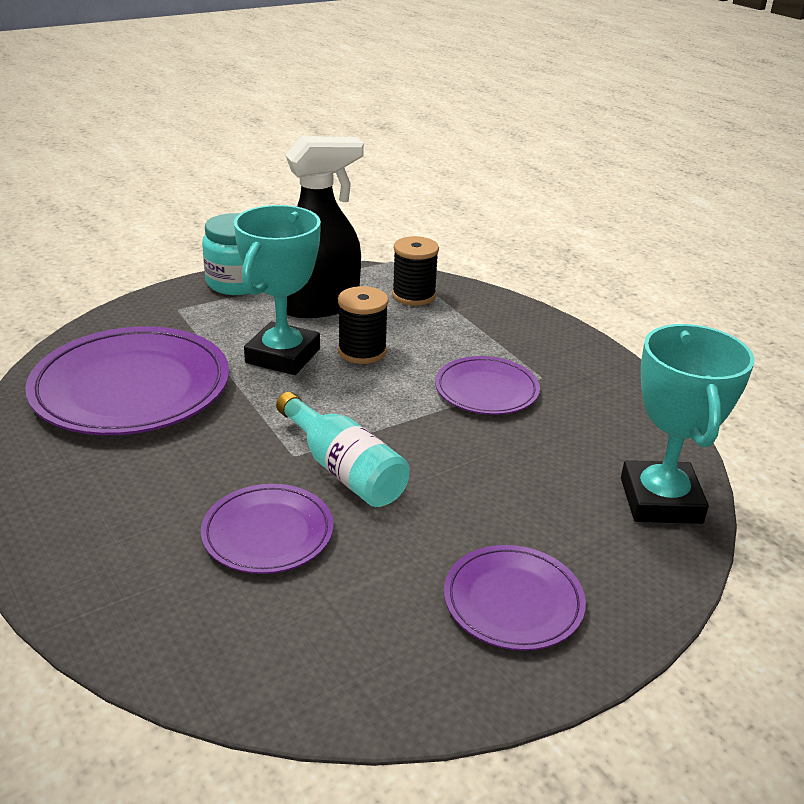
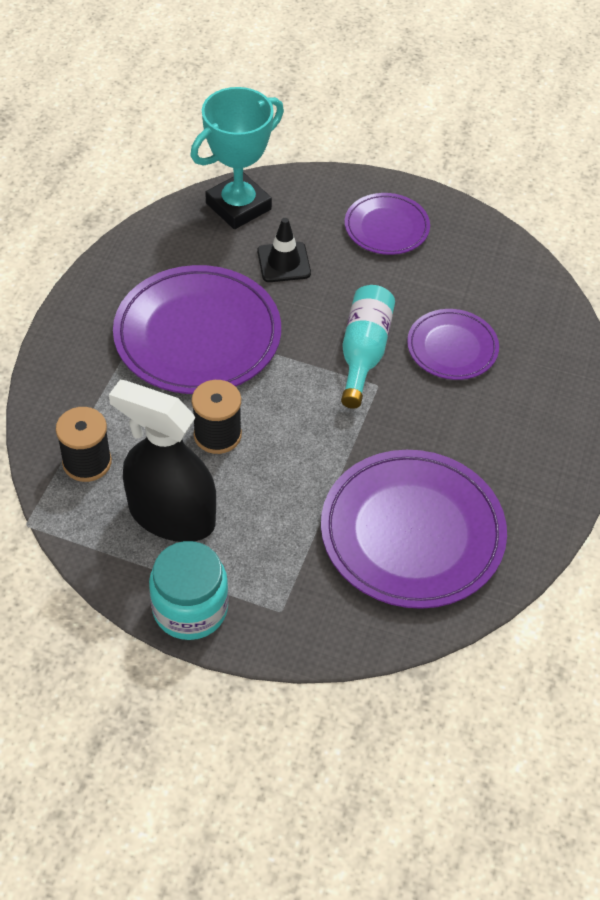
camera: 130 degrees left, 20 degrees up
turquoise trophy [234,205,321,375] -> none
purple plate [435,356,540,415] -> purple plate [113,265,281,394], size x1.82
none -> black traffic cone [257,218,311,282]

